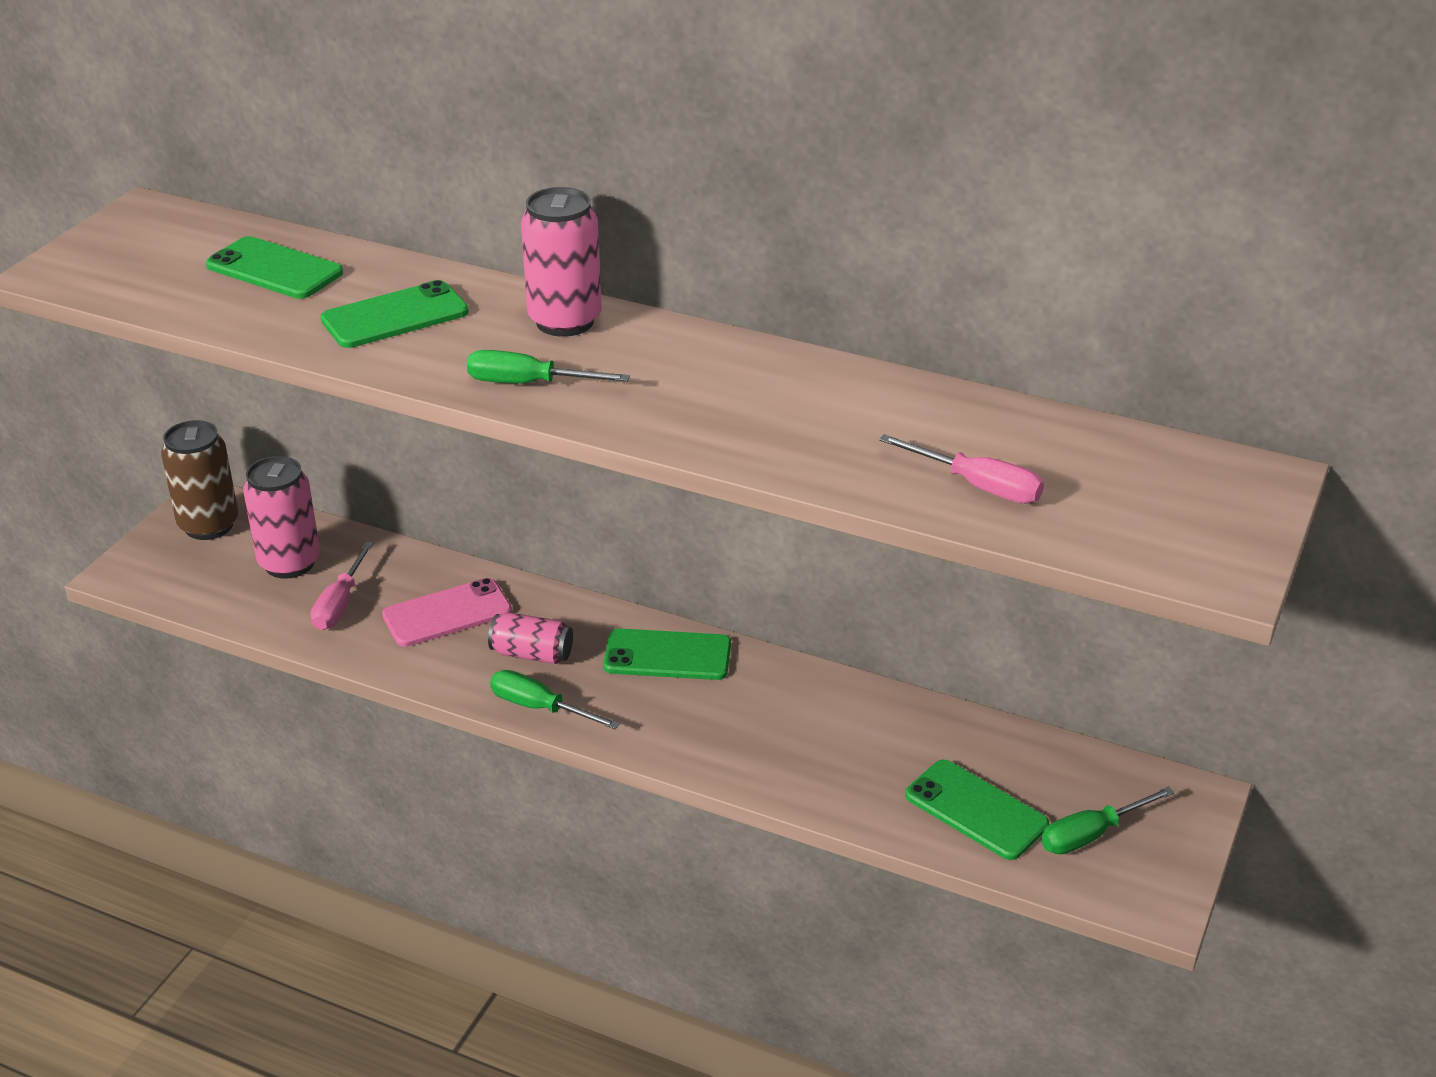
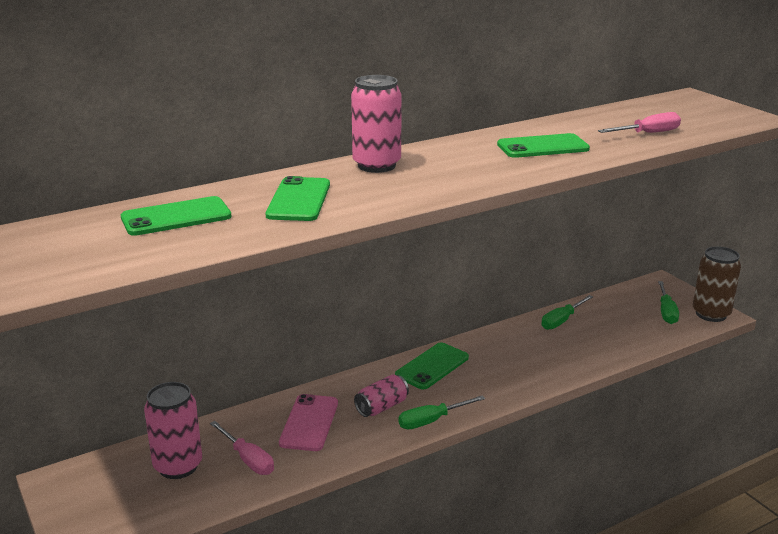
camera: 55 degrees left, 10 degrees down
brown can [161,420,238,540] -> brown can moved to [693,246,741,322]
green screwdriver [467,350,630,383] -> green screwdriver moved to [541,295,593,330]
green phone [905,760,1049,860] -> green phone moved to [497,133,590,158]

